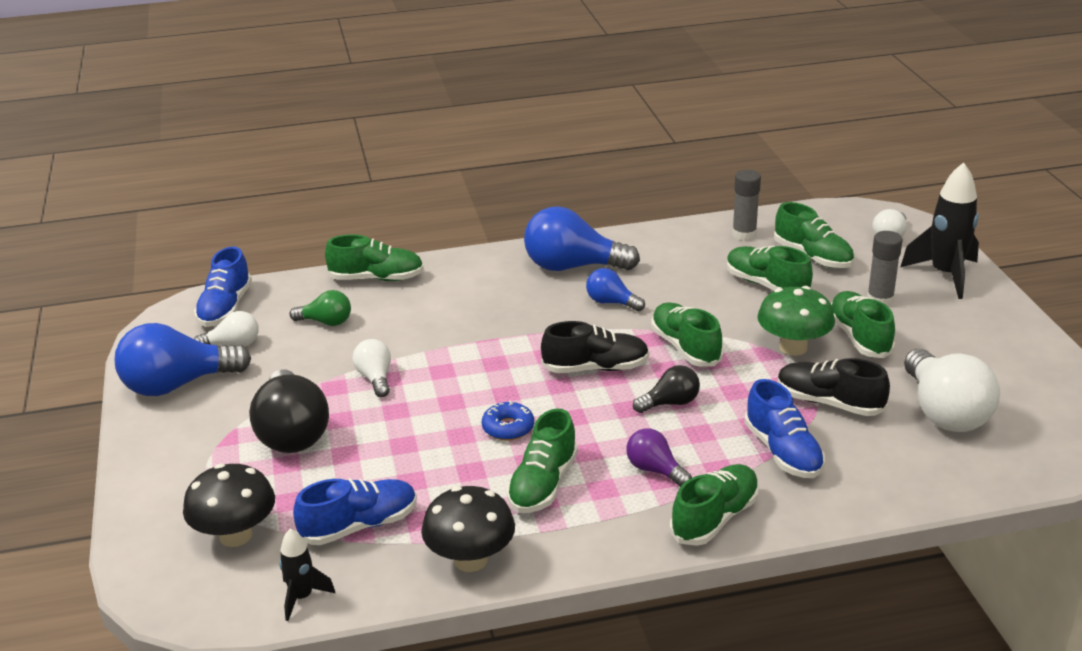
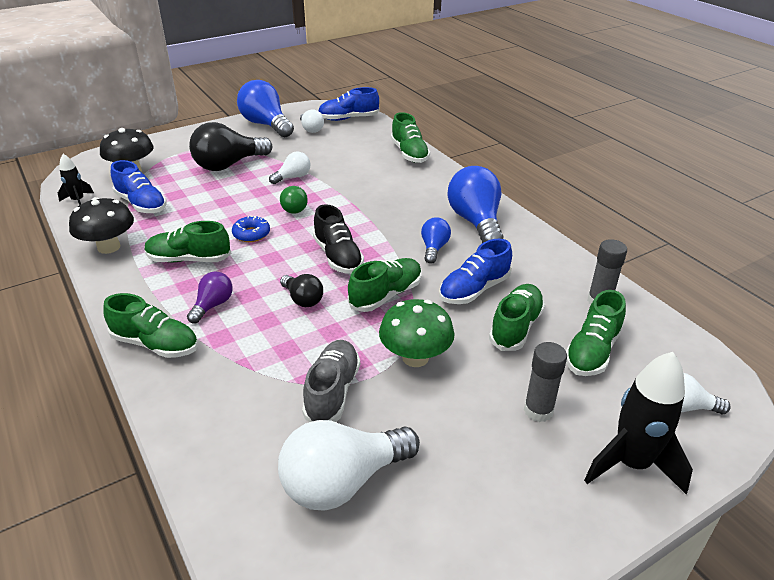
camera: 70 degrees right, 5 degrees up
green light bulb [290,290,351,326] -> green light bulb moved to [280,186,308,214]
blue shoe [744,379,825,478] -> blue shoe moved to [439,239,512,304]
black shoe [778,358,890,416] -> grey shoe [302,340,360,422]
green shoe [831,291,895,358] -> none

